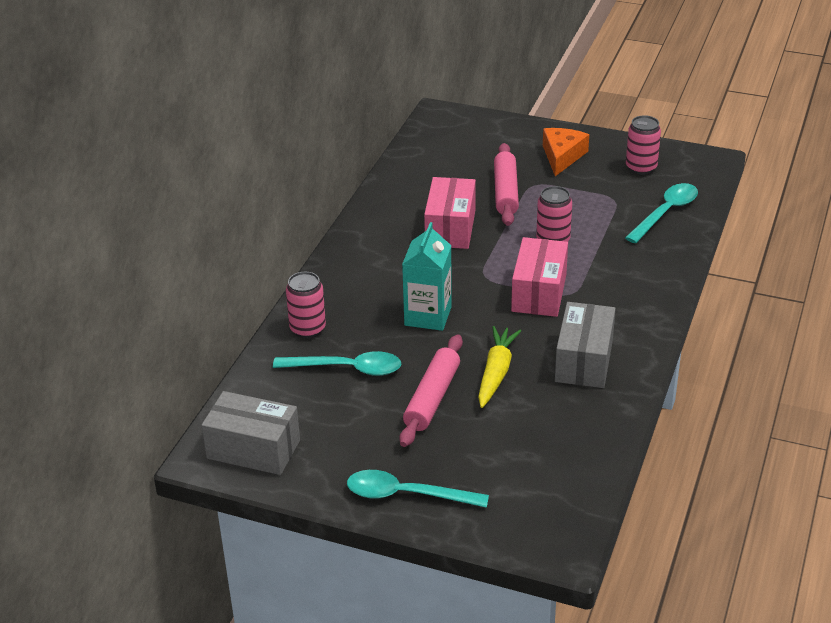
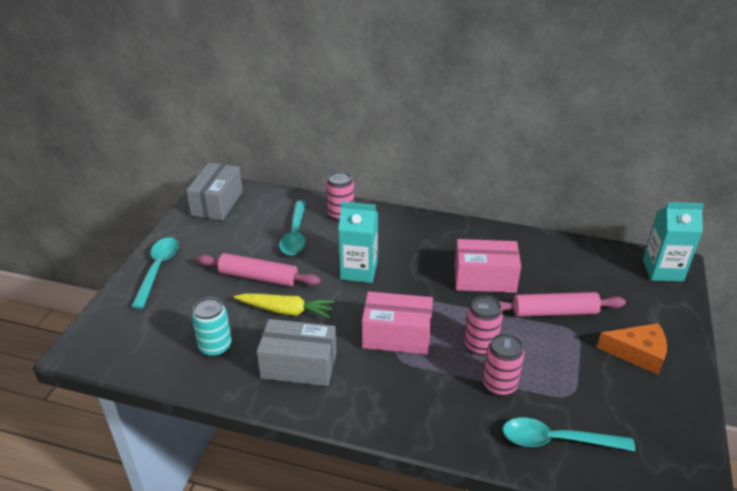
camera: 85 degrees right, 0 degrees up
turquoise spoon [625,183,698,243] -> turquoise spoon turned 150 degrees clockwise [503,418,635,451]
pink can [626,115,661,175] -> pink can moved to [483,333,524,396]
none -> turquoise can [191,297,232,357]
none -> turquoise carton [643,202,704,281]

